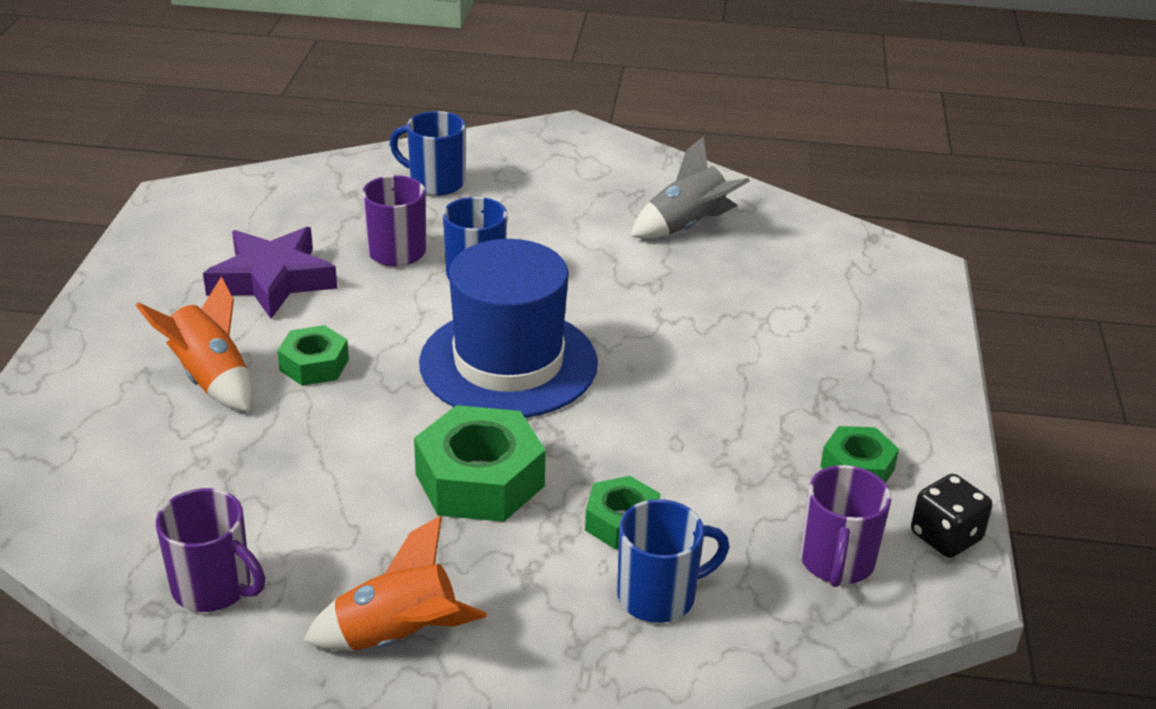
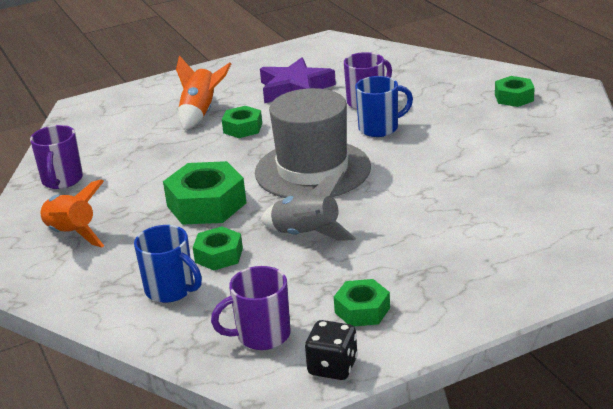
camera: 60 degrees right, 5 degrees down
blue mug [390,111,466,196] -> none
blue hat [419,239,598,418] -> grey hat [255,88,371,198]
grey rocket [631,136,750,239] -> grey rocket moved to [261,172,356,240]
none -> green nut [495,76,535,107]

